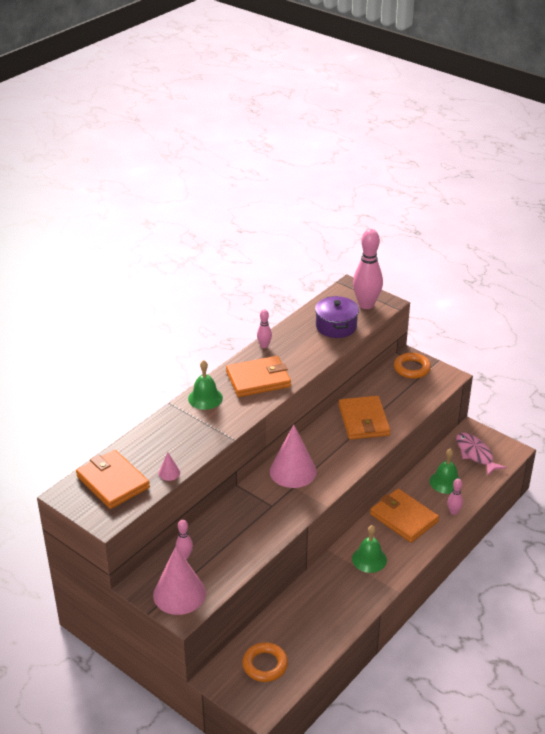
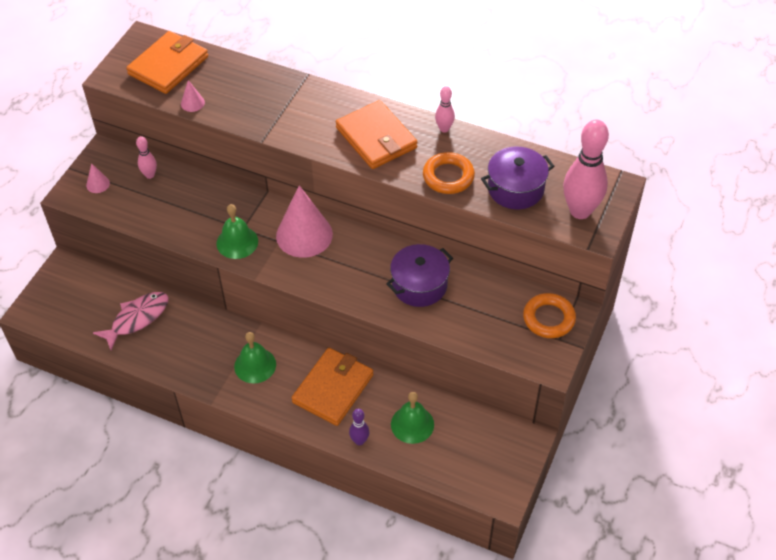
camera: 75 degrees right, 15 degrees up
pink cone [153,546,206,615] -> pink cone [86,163,110,193], size x0.43
green bell [188,360,223,410] -> green bell moved to [217,204,258,259]
orange ring [242,642,288,682] -> orange ring moved to [423,152,475,194]
orange wallet [339,396,391,440] -> purple pot [386,244,453,307]
pink bowling pin [447,479,463,515] -> purple bowling pin [349,409,369,445]
pink fish [456,433,507,476] -> pink fish moved to [93,292,169,350]

